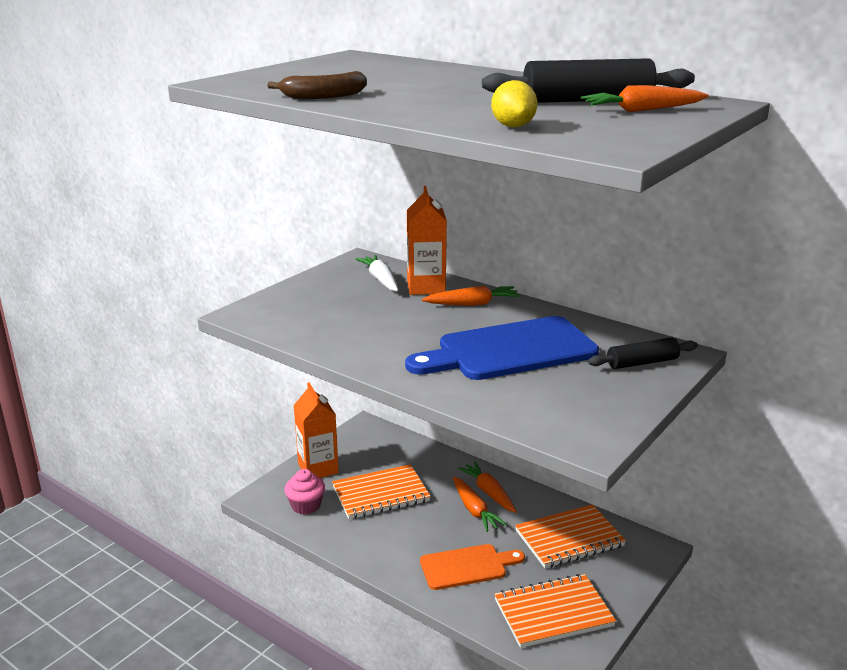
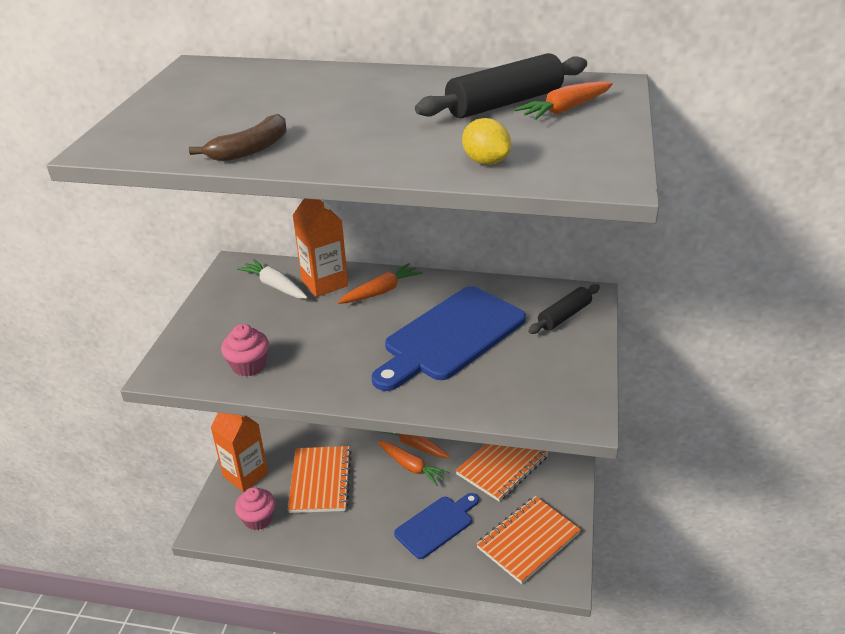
camera: 25 degrees left, 10 degrees up
orange notebook [332,464,431,519] -> orange notebook turned 45 degrees counterclockwise [288,446,352,513]
orange cutting board [420,544,525,590] -> blue cutting board [394,493,479,559]
none -> pink cupcake [221,324,269,377]

